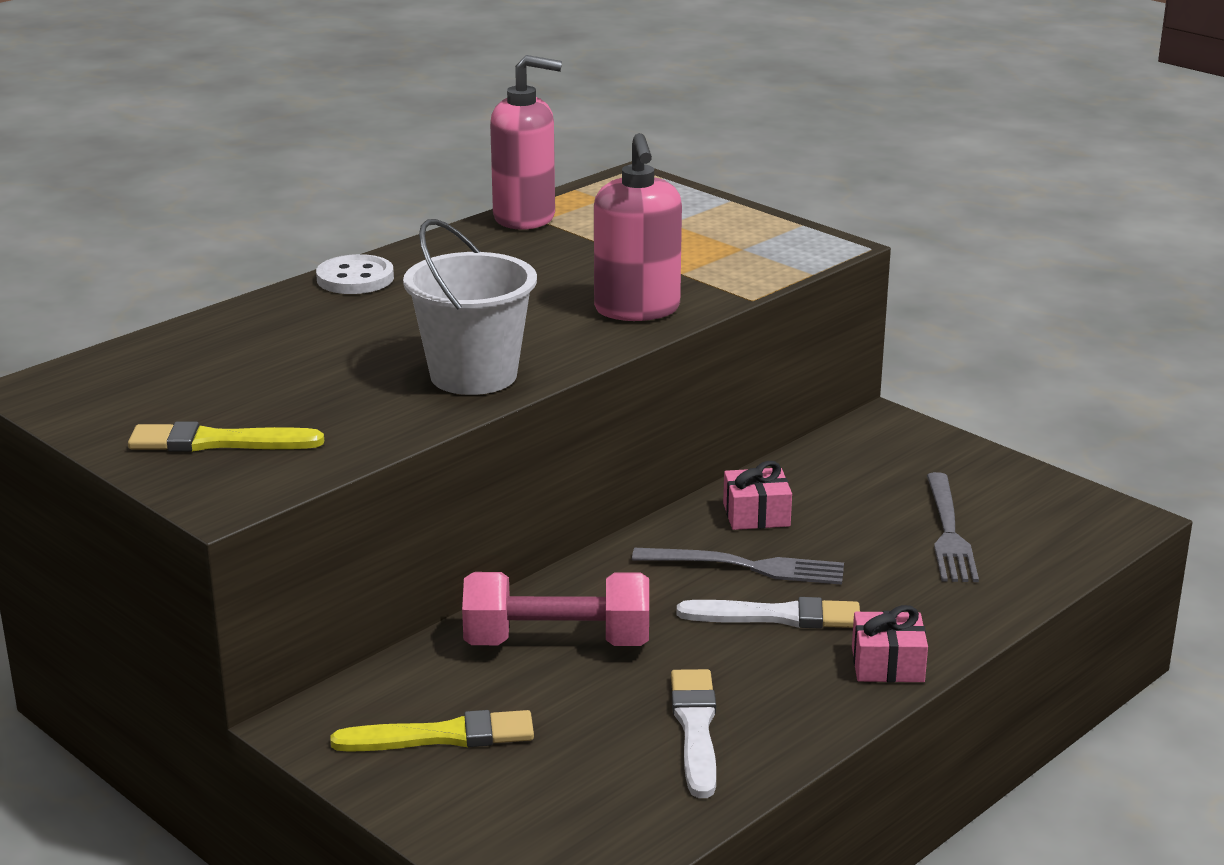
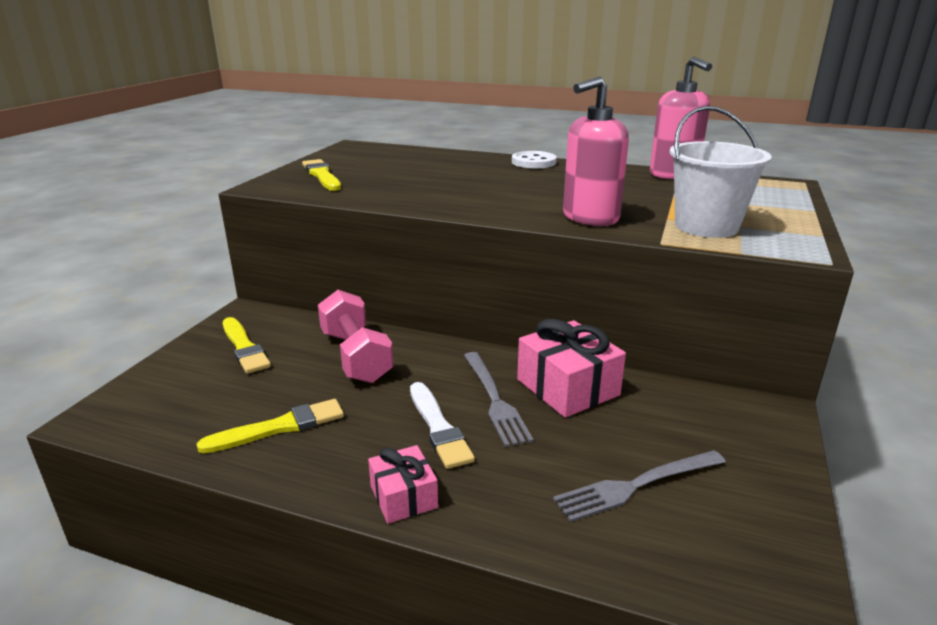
camera: 65 degrees right, 0 degrees up
white bucket [403,219,537,395] -> white bucket moved to [670,106,772,238]
white brush [671,669,716,798] -> yellow brush [197,399,344,453]
pink gift [723,461,792,530] -> pink gift [517,319,626,418], size x1.71

